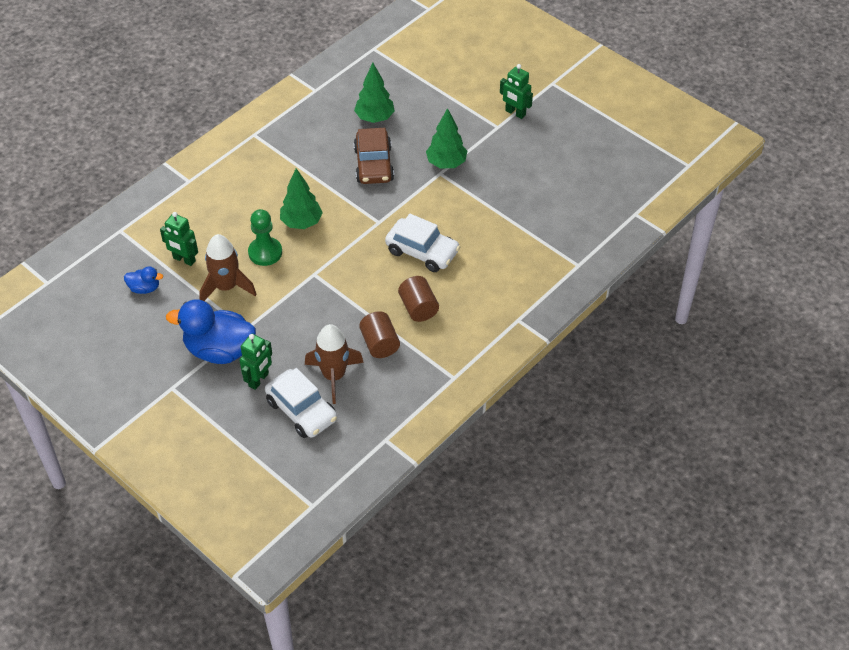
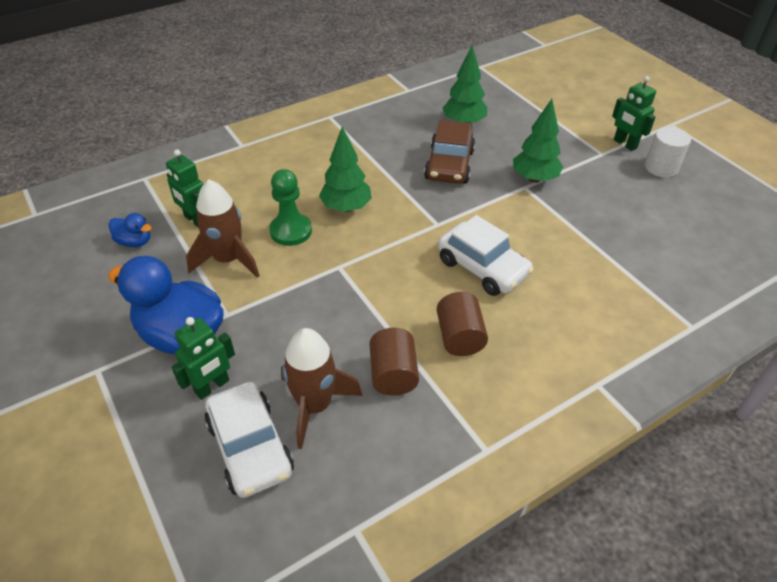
camera: 15 degrees right, 5 degrees down
none -> white cylinder [645,127,691,177]

